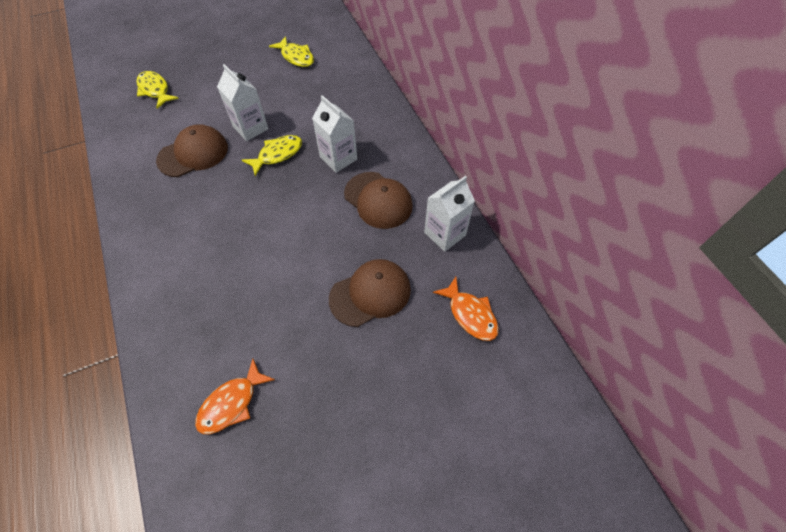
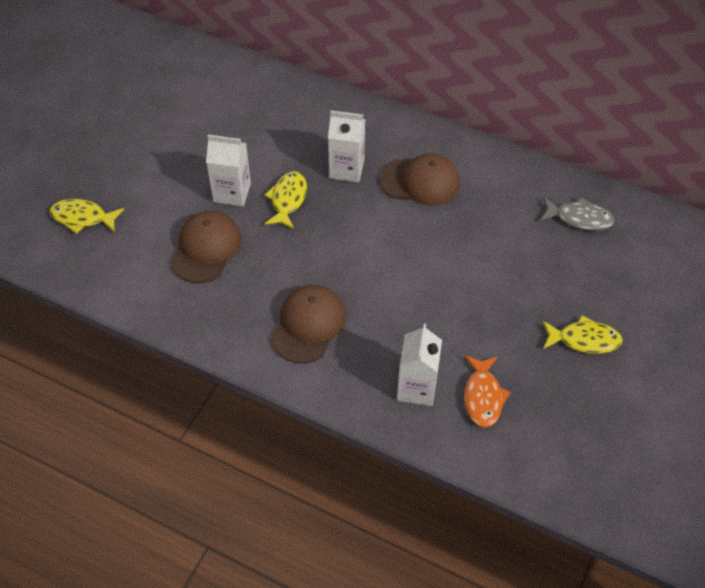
camera: 40 degrees left, 5 degrees down
yellow fish [269,36,314,67] -> yellow fish moved to [542,315,623,354]
brown cap [329,259,411,327] -> brown cap moved to [271,285,346,363]
white carton [424,176,475,252] -> white carton moved to [397,324,442,406]
orange fish [433,277,499,341] -> grey fish [540,197,615,231]

